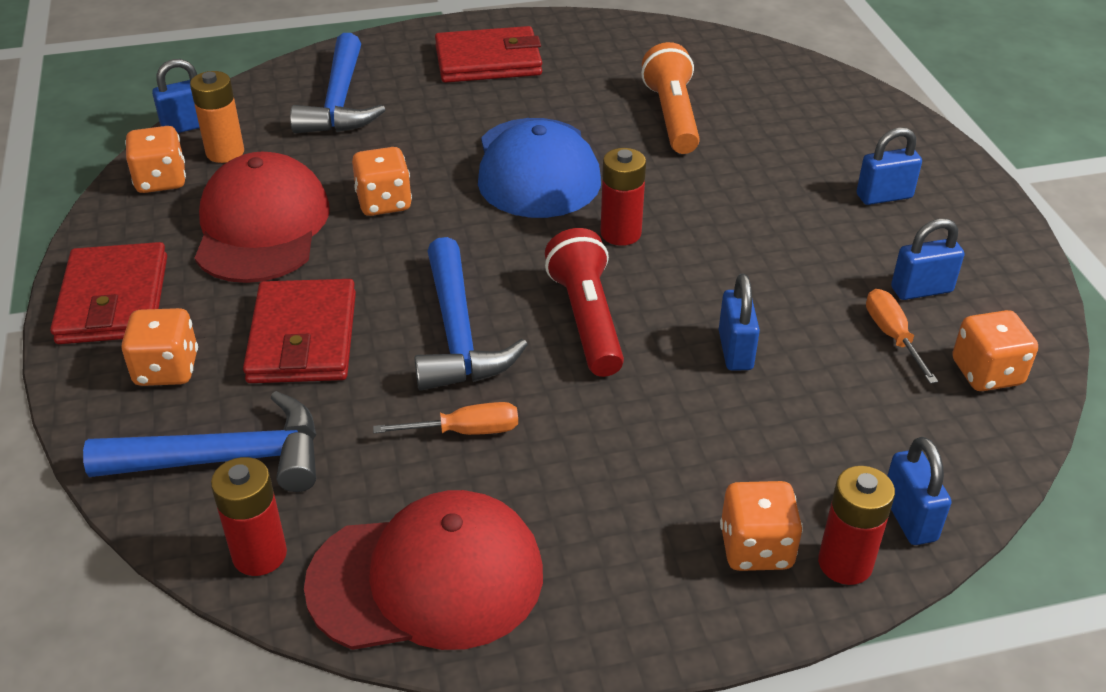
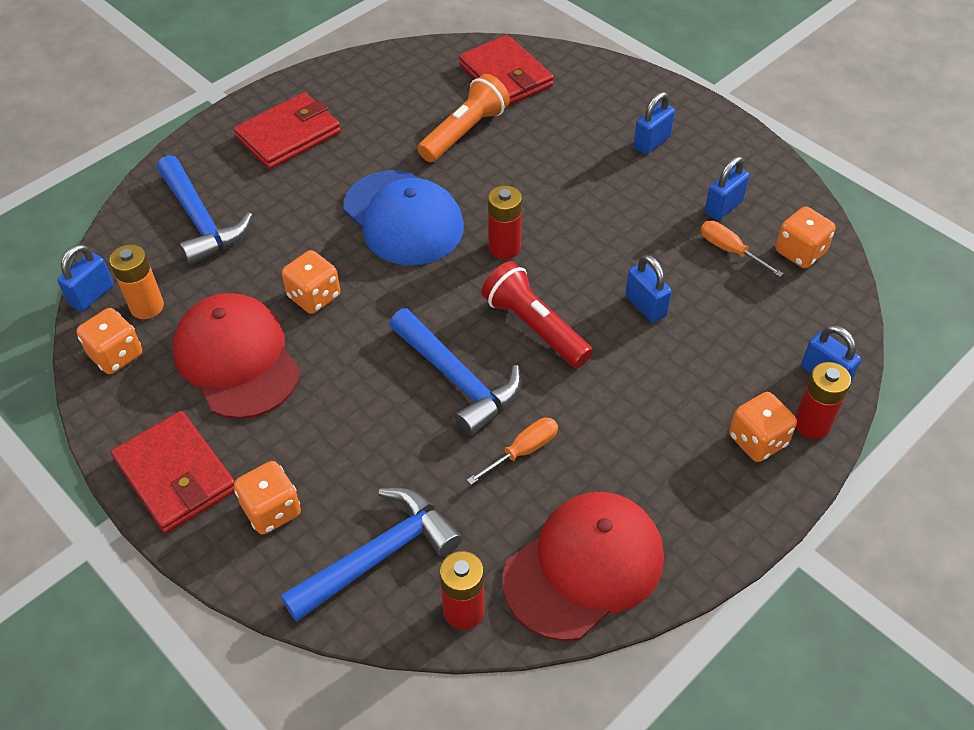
camera: 30 degrees left, 10 degrees up
red wallet [243,279,356,383] -> red wallet moved to [459,35,554,106]
orange flashlight [641,42,700,154] -> orange flashlight turned 75 degrees clockwise [418,74,510,162]

